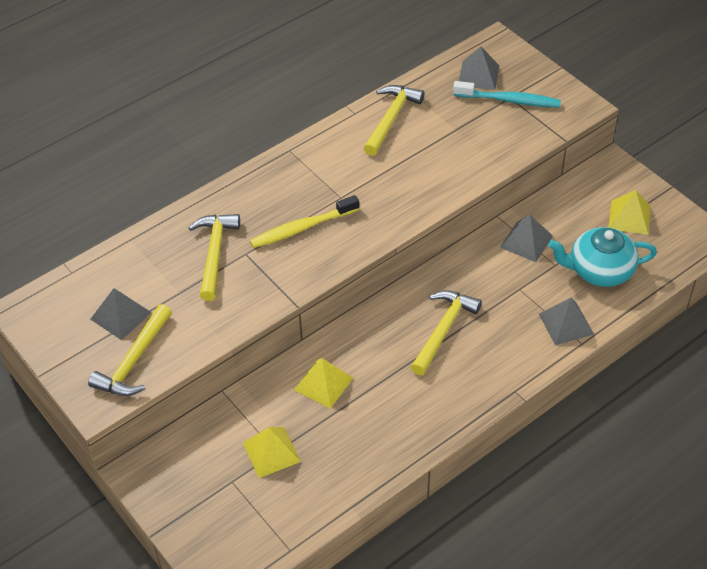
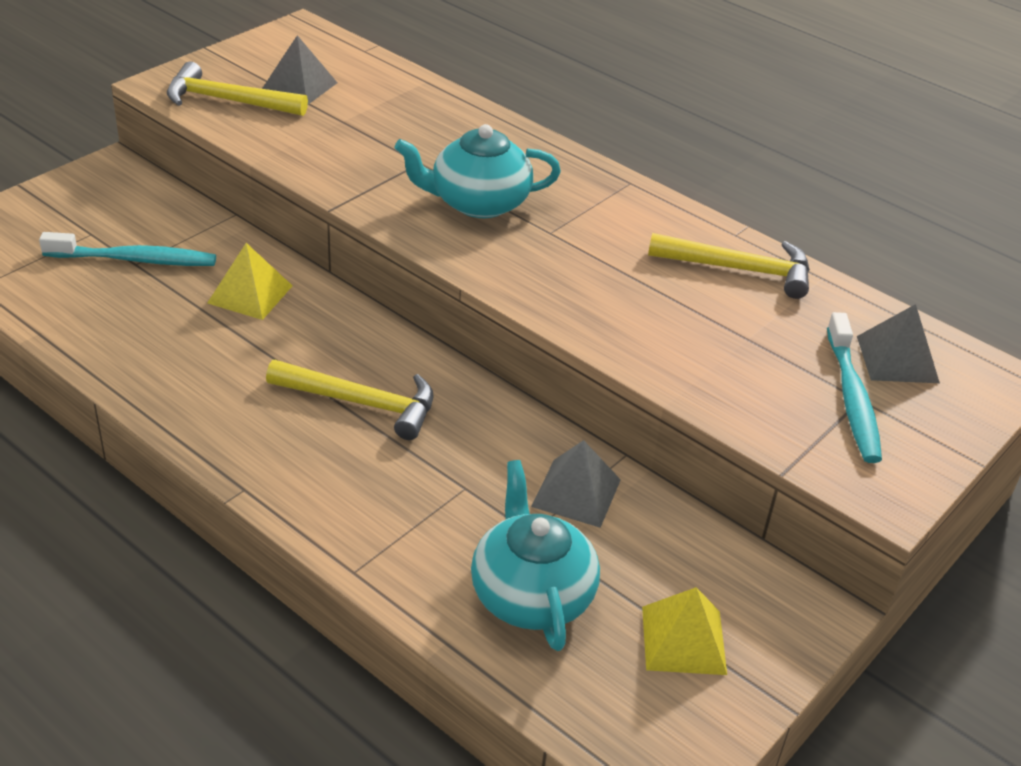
camera: 75 degrees right, 10 degrees down
yellow hammer [189,214,240,301] -> none
yellow pyramid [243,427,301,478] -> turquoise toothbrush [39,232,216,266]
yellow toothbrush [250,195,359,248] -> turquoise teapot [395,124,561,218]
grey pyramid [539,298,594,345] -> none

